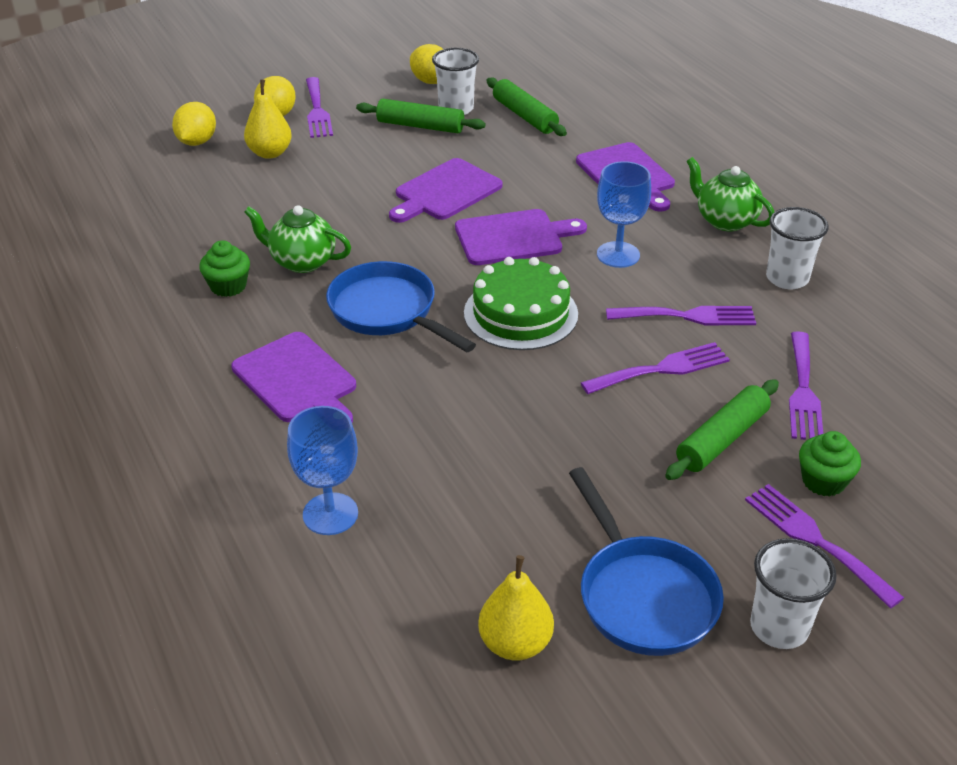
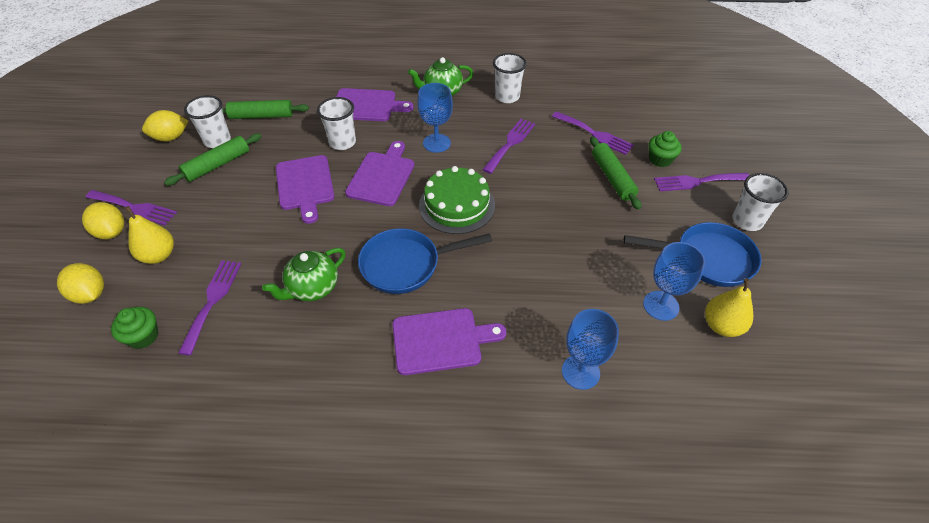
camera: 60 degrees left, 10 degrees up
green cupcake [199,240,250,297] -> green cupcake moved to [111,307,158,349]
purple fork [581,342,730,394] -> purple fork moved to [178,260,241,355]
none -> white cup [317,97,356,150]
none -> blue goblet [643,242,705,321]

